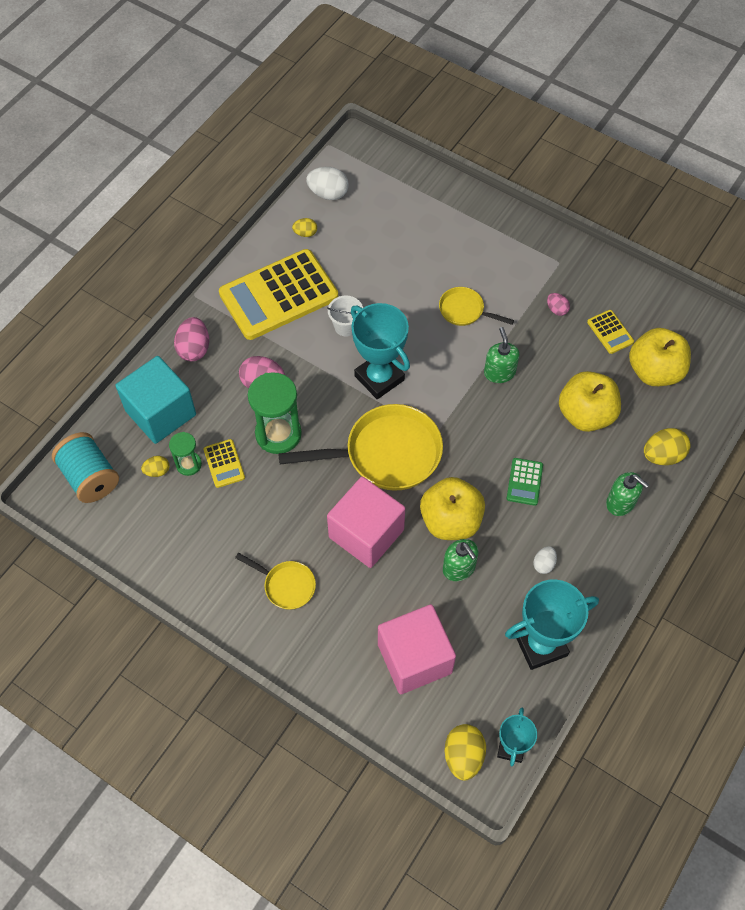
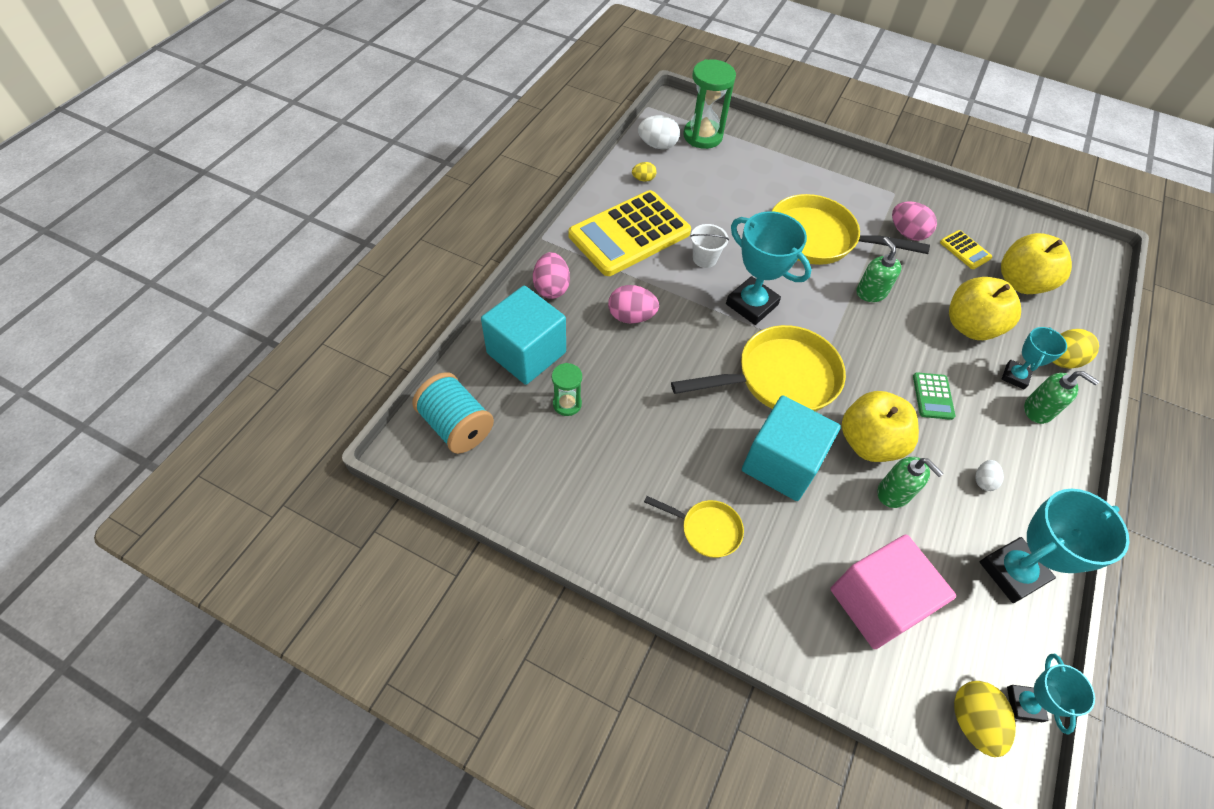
camera: 10 degrees left, 5 degrees down
yellow egg [141,456,170,477] -> none
yellow calculator [203,439,245,488] -> none
green hourglass [248,372,302,454] -> green hourglass moved to [683,59,736,149]
pink cube [327,477,405,568] -> turquoise cube [742,395,841,501]
yellow pan [439,287,514,326] -> yellow pan [771,194,930,265], size x1.97
pink egg [547,293,570,316] -> pink egg [892,201,937,241], size x1.74
none -> turquoise trophy [1002,327,1067,389]

